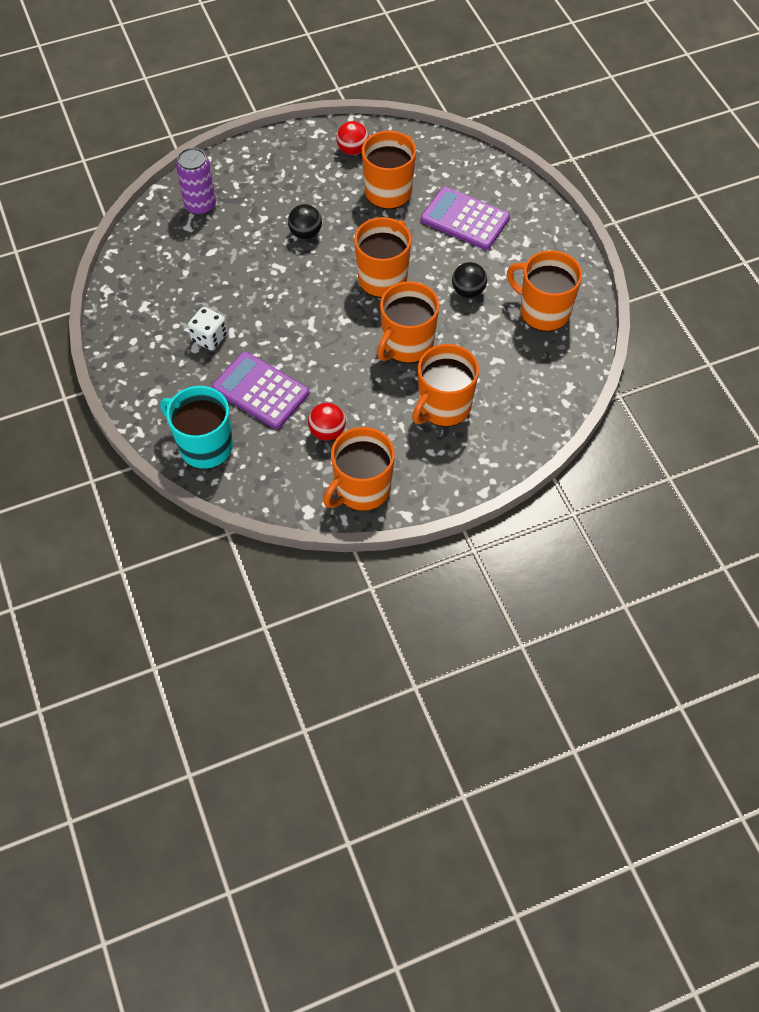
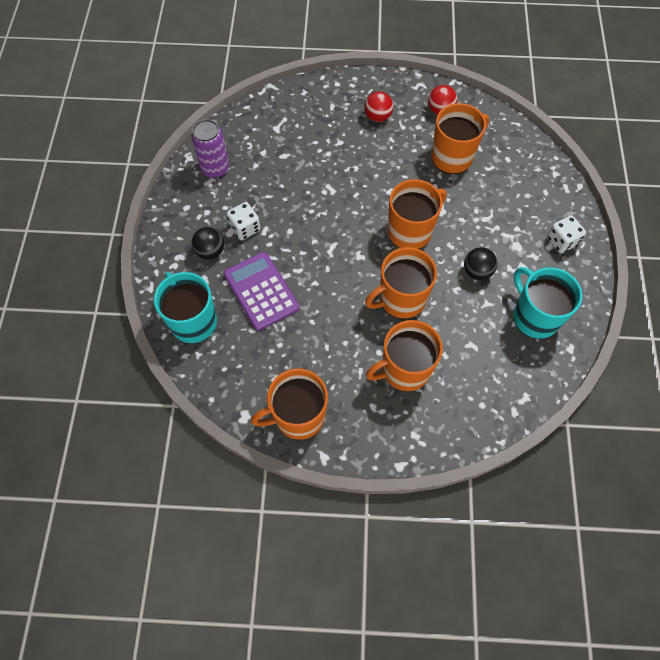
camera: 25 degrees right, 5 degrees up
purple can [176,148,216,215] -> purple can moved to [191,119,229,178]
black ball [288,204,322,239] -> black ball moved to [192,227,224,260]
red ball [308,403,346,441] -> red ball moved to [364,92,393,122]
purple calculator [421,186,510,250] -> none
orange mug [507,250,582,332] -> turquoise mug [513,267,582,339]
none -> white dice [547,215,586,253]

